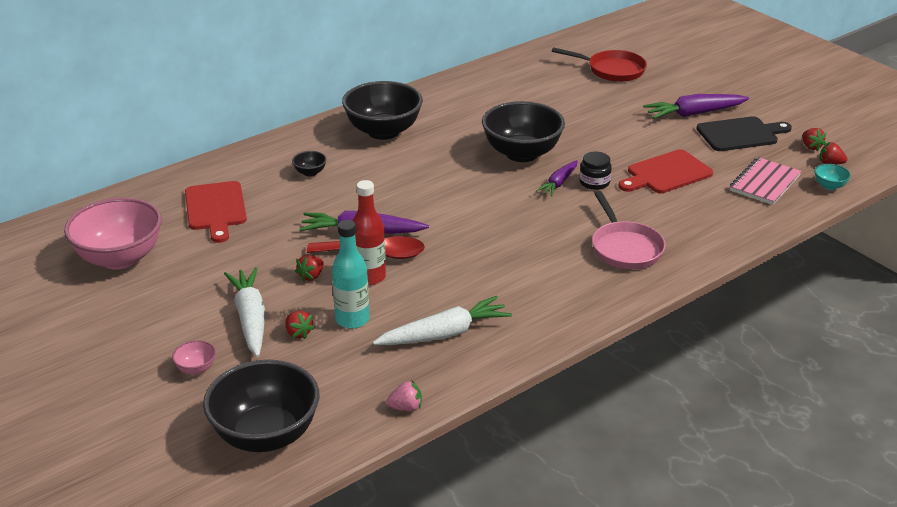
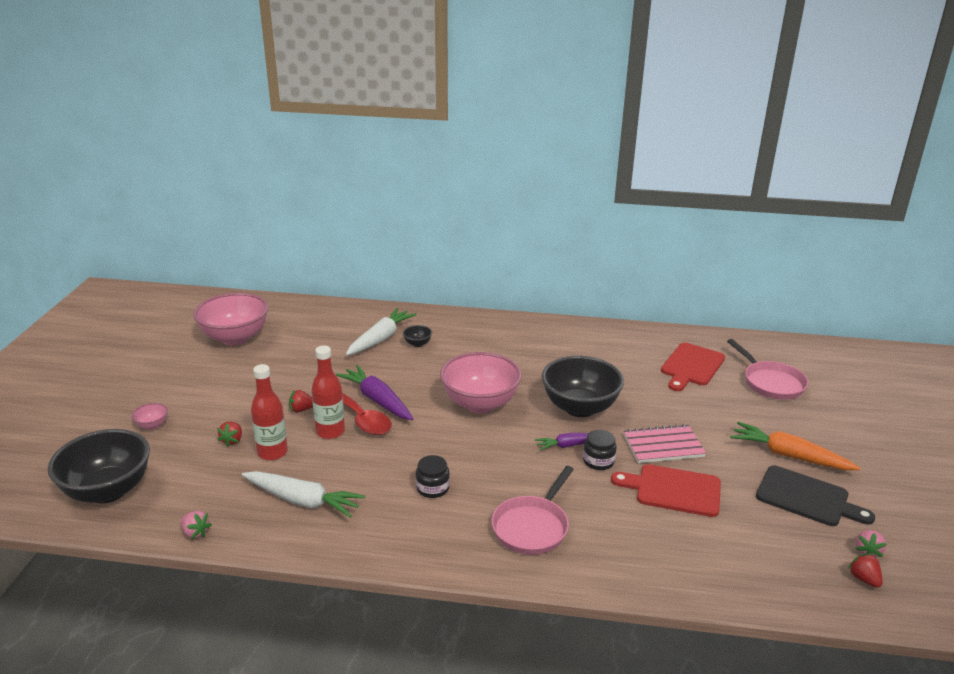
camera: 45 degrees right, 5 degrees down
red cutting board [185,181,247,243] -> red cutting board moved to [661,343,725,391]
white carrot [224,267,265,357] -> white carrot moved to [346,308,417,355]
turquoise bottle [332,220,369,329] -> red bottle [251,364,288,461]
black bowl [342,81,423,140] -> none
red pan [552,47,647,82] -> pink pan [727,339,808,400]
purple carrot [643,94,749,119] -> orange carrot [730,422,860,470]
pink notebook [730,157,801,205] -> pink notebook moved to [623,424,706,463]
red strawberry [802,128,826,151] -> pink strawberry [855,530,887,557]
turquoise bowl [815,164,851,190] -> none
none -> black jar [416,455,450,498]
none -> pink bowl [440,352,522,413]

